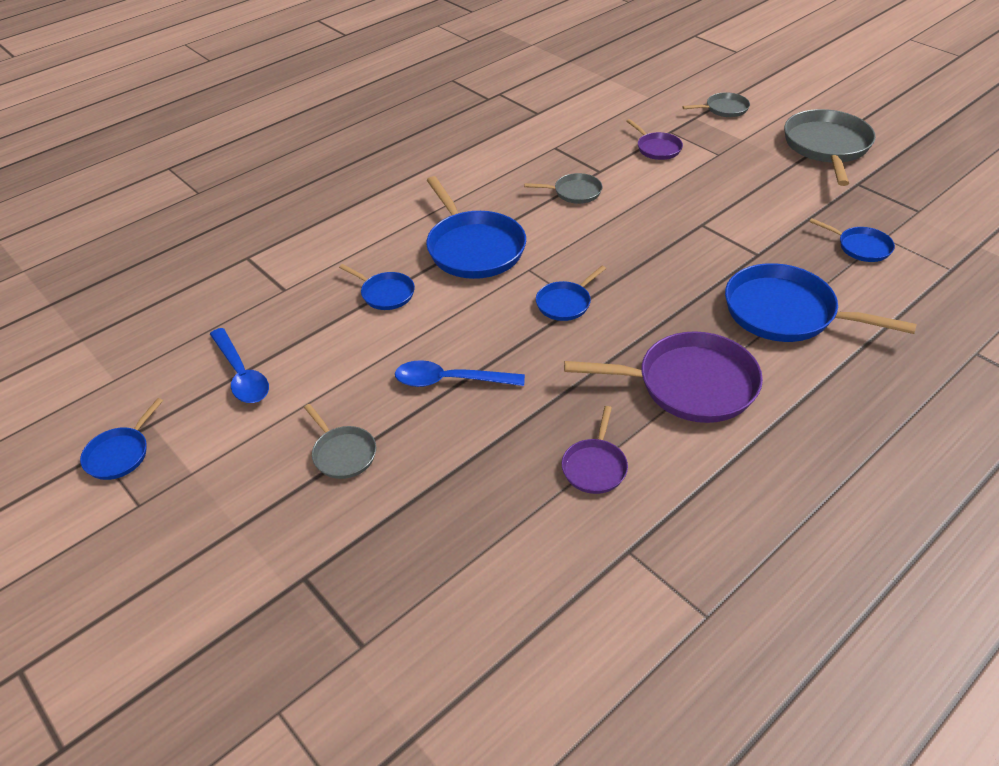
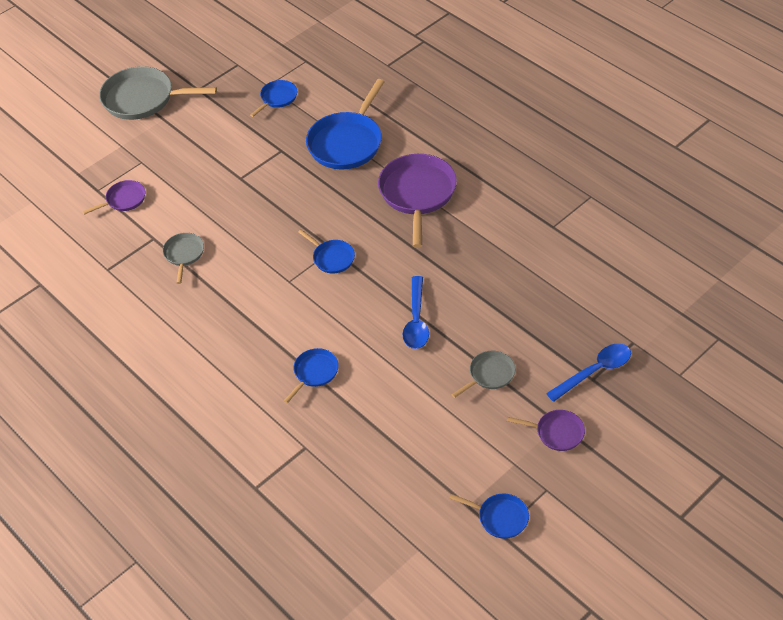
camera: 90 degrees left, 5 degrees up
blue spoon [210,328,269,403] -> blue spoon moved to [546,344,631,402]
blue pan [426,176,526,279] -> none
purple pan [562,406,628,494] -> purple pan moved to [507,410,585,451]
grey pan [682,92,750,117] -> none

